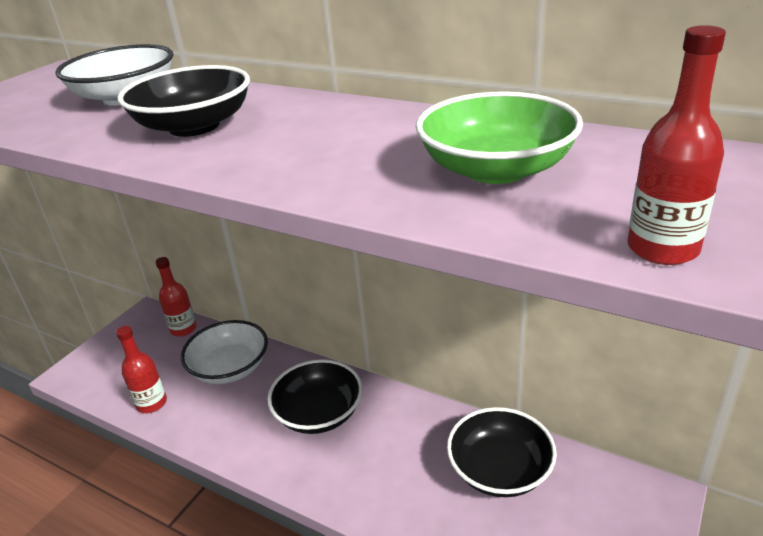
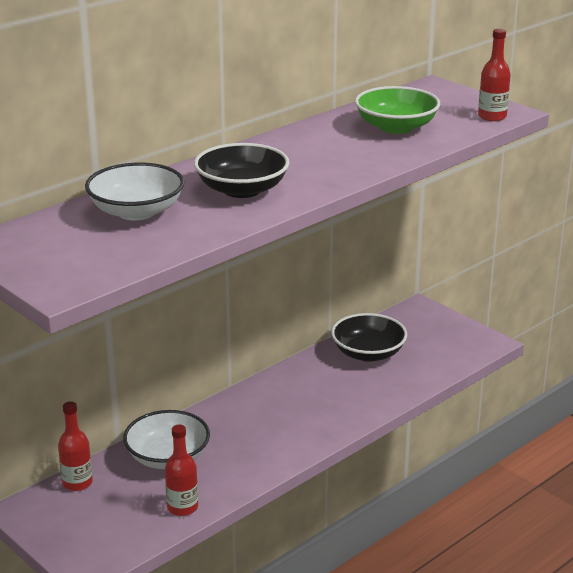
camera: 75 degrees left, 5 degrees down
black bowl [267,359,363,434] -> none

